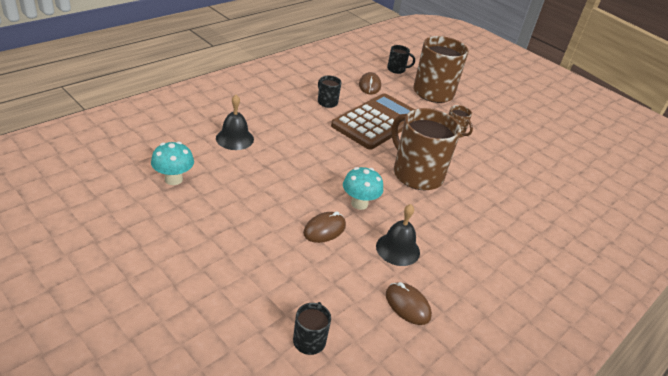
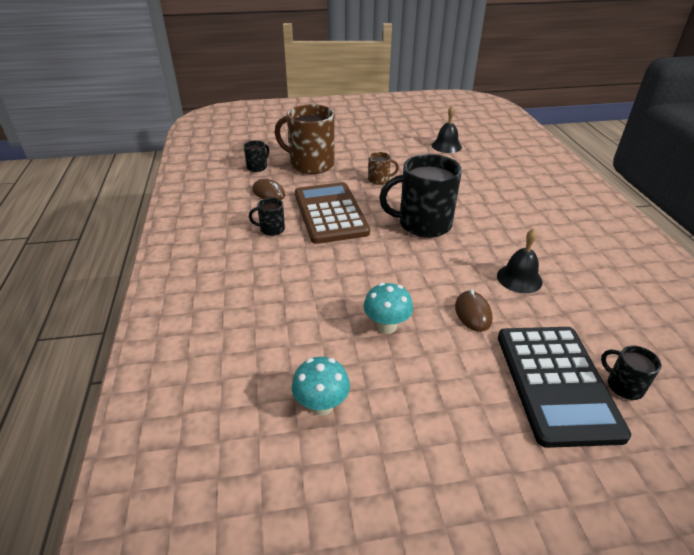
camera: 50 degrees left, 0 degrees up
black bell [216,95,254,150] -> black bell moved to [432,106,462,153]
turquoise mushroom [343,167,383,210] -> turquoise mushroom moved to [363,283,413,334]
brown mouse [386,282,432,325] -> none
brown mug [391,108,461,190] -> black mug [379,154,462,238]
none -> black calculator [498,327,631,448]

